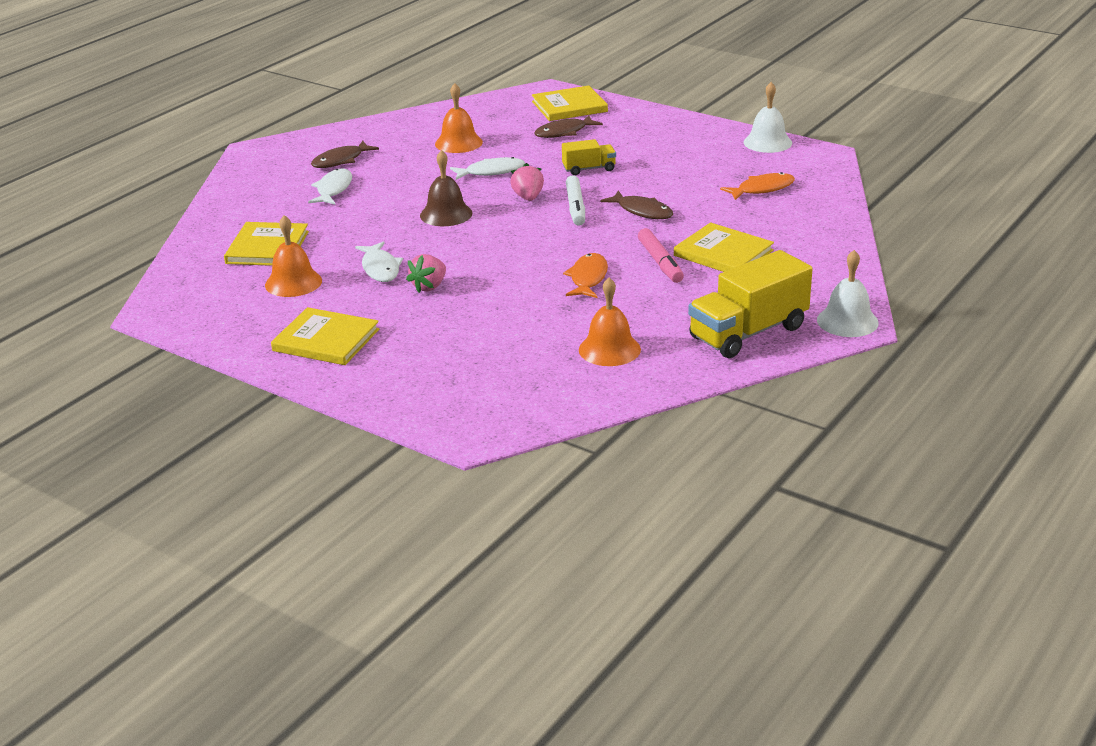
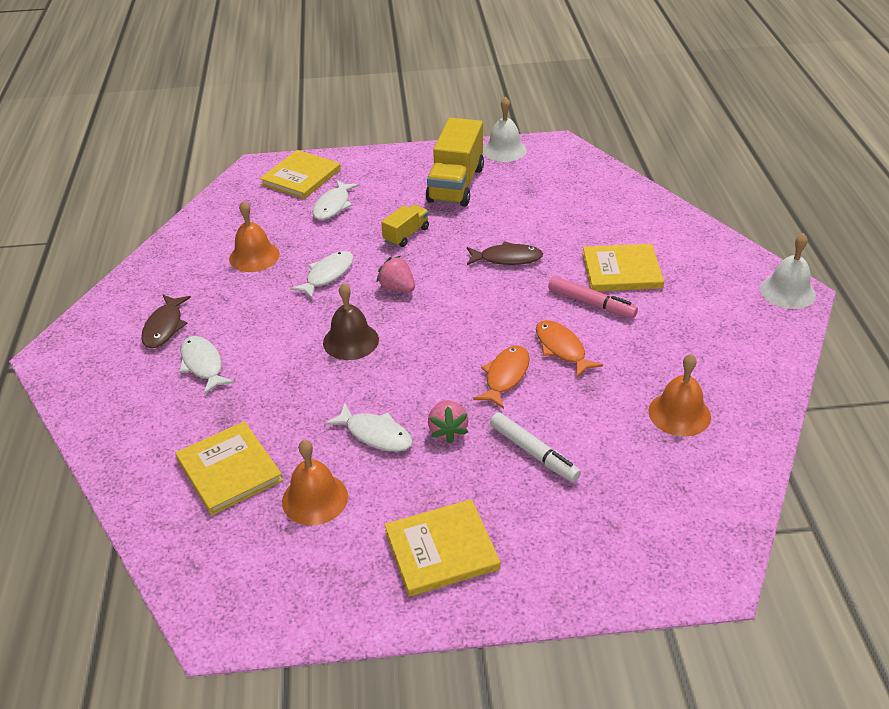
camera: 40 degrees left, 10 degrees up
brown fish [534,115,603,138] -> white fish [313,180,359,220]
white marker [566,175,585,226] -> white marker moved to [490,412,581,482]
yellow truck [688,250,813,358] -> yellow truck moved to [426,118,484,207]
orange fish [720,172,795,200] -> orange fish moved to [473,346,530,409]

